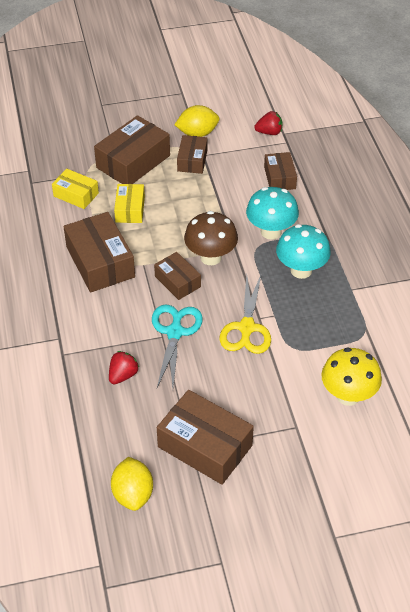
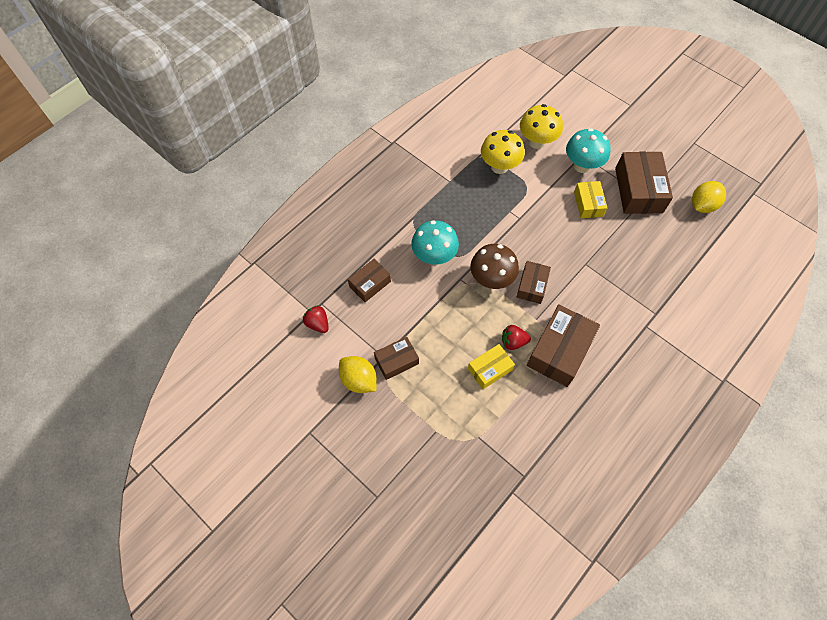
camera: 125 degrees left, 15 degrees up
yellow box [52,169,99,209] -> yellow box moved to [574,181,607,218]
brown box [94,115,170,184] -> none
red strawberry [109,351,139,384] -> red strawberry moved to [502,325,531,350]
turquoise scissors [152,304,203,388] -> none
yellow scissors [220,275,271,354] -> none
turquoise mushroom [276,224,331,279] -> turquoise mushroom moved to [566,128,611,173]
none -> yellow mushroom [481,130,525,174]

